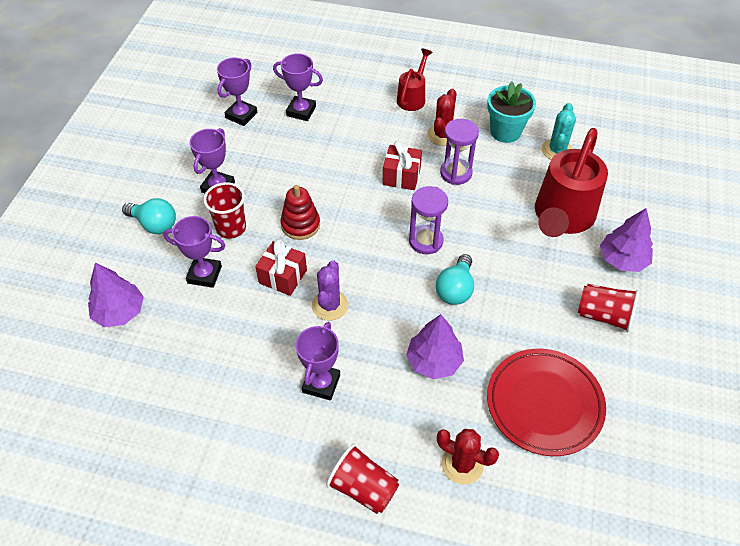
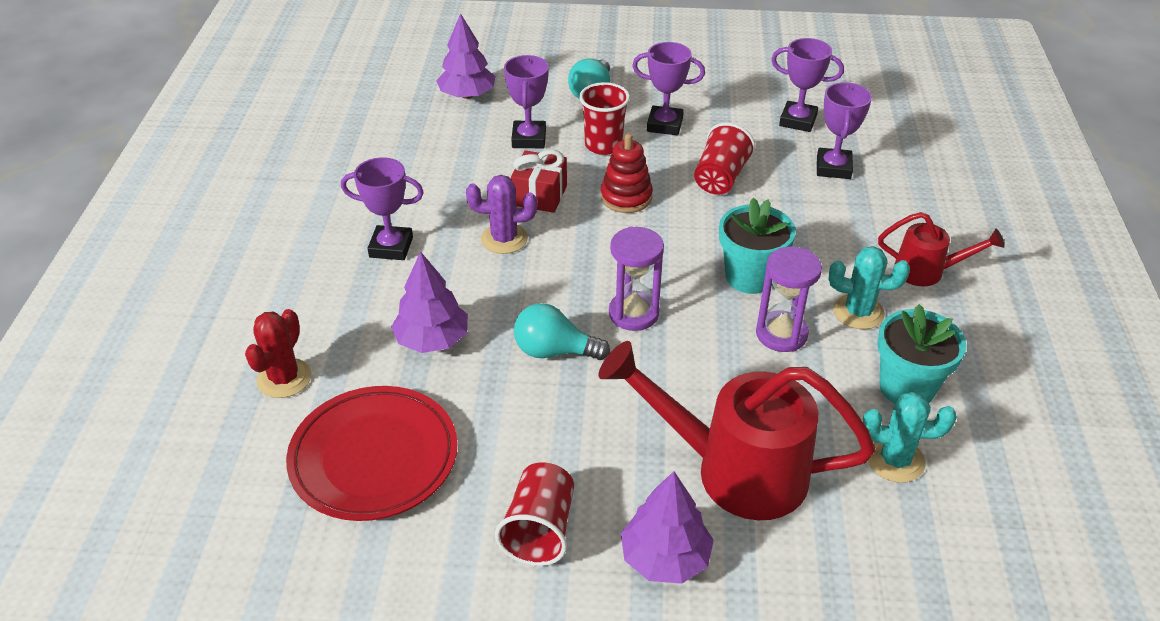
camera: 80 degrees right, 10 degrees down
red cup [326,443,399,514] -> red cup moved to [694,123,756,195]
red gift [383,141,422,190] -> turquoise flower pot [719,198,796,294]
red cactus [427,89,457,146] -> turquoise cactus [828,246,910,329]

